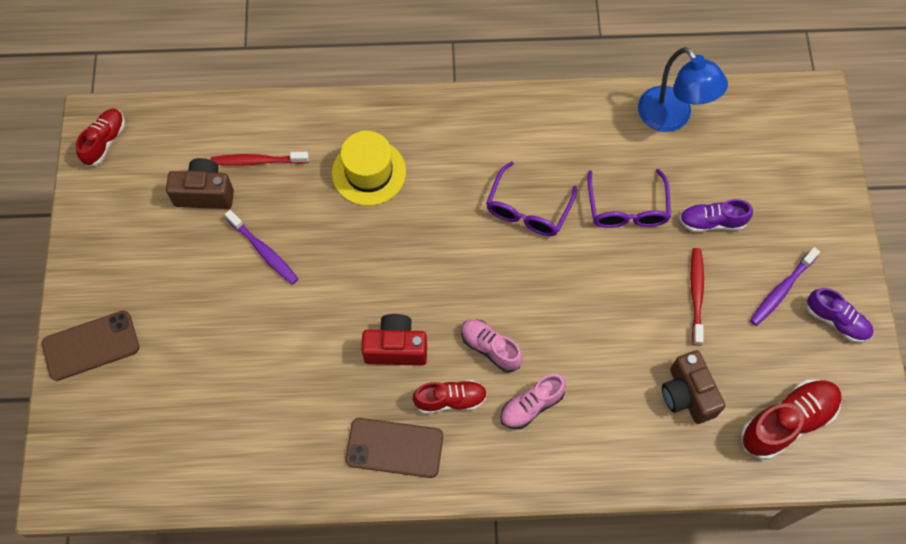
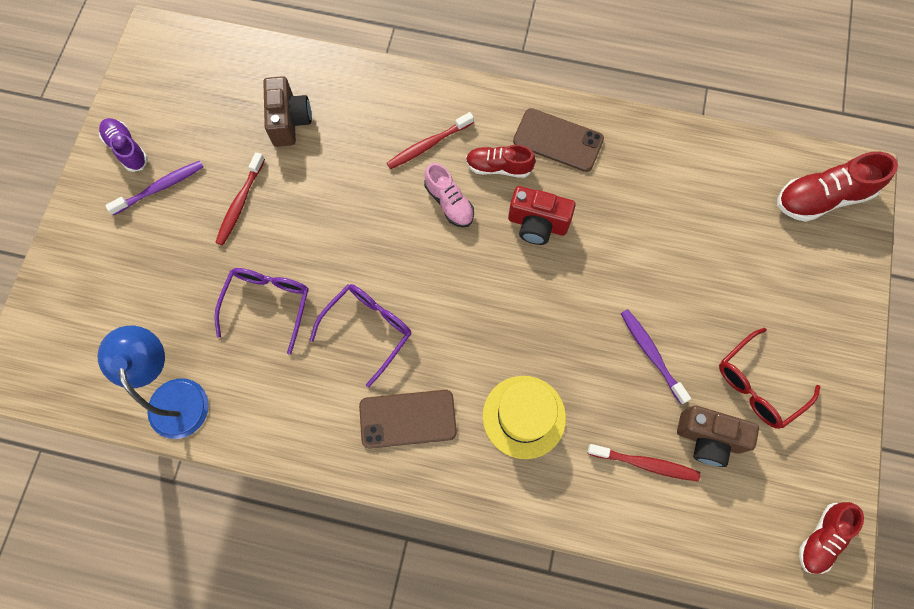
camera: 165 degrees left, 5 degrees up
brown phone [42,311,139,381] -> brown phone moved to [359,390,457,449]
pink shoe [500,374,566,429] -> red toothbrush [387,112,474,169]
purple shoe [679,199,753,232] -> none
red shoe [741,379,842,460] -> red shoe moved to [777,152,898,222]
none -> red glasses [719,328,820,429]

